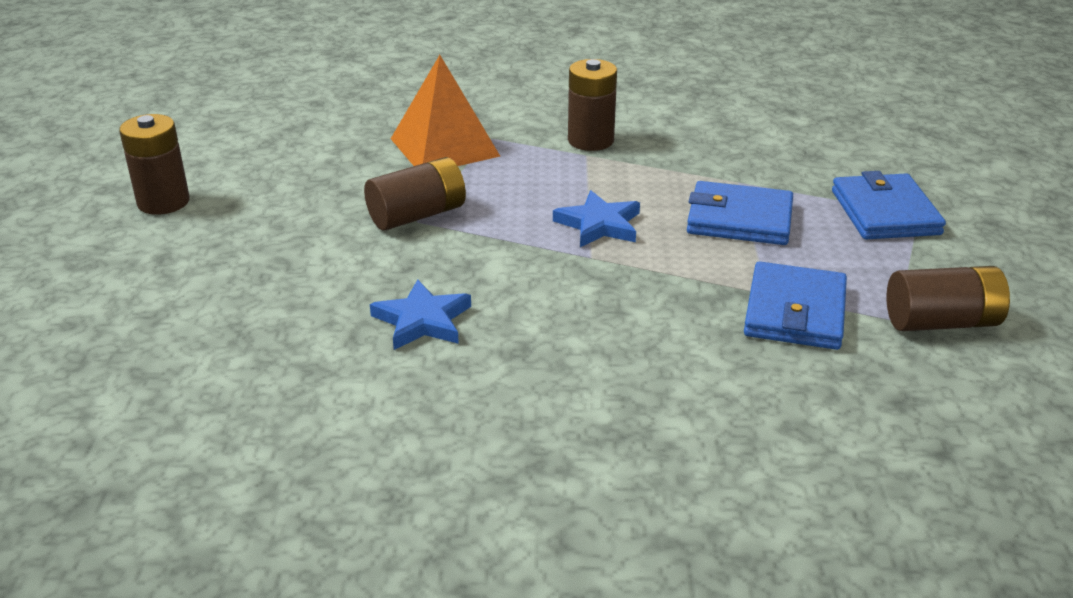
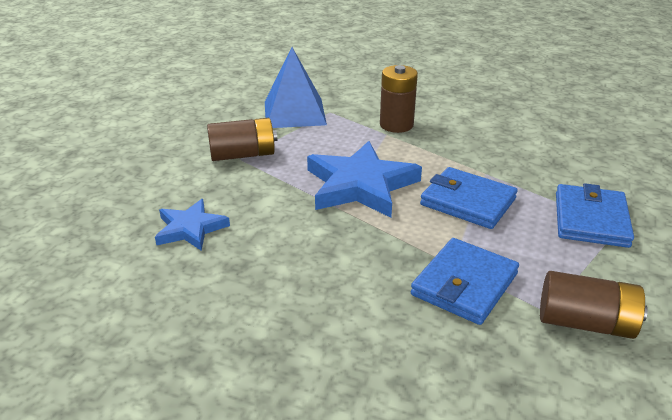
camera: 20 degrees right, 0 degrees up
brown battery [119,114,190,215] -> none
orange pyramid [391,55,500,166] -> blue pyramid [265,47,327,128]
blue star [553,190,640,247] -> blue star [307,141,422,218], size x1.74

